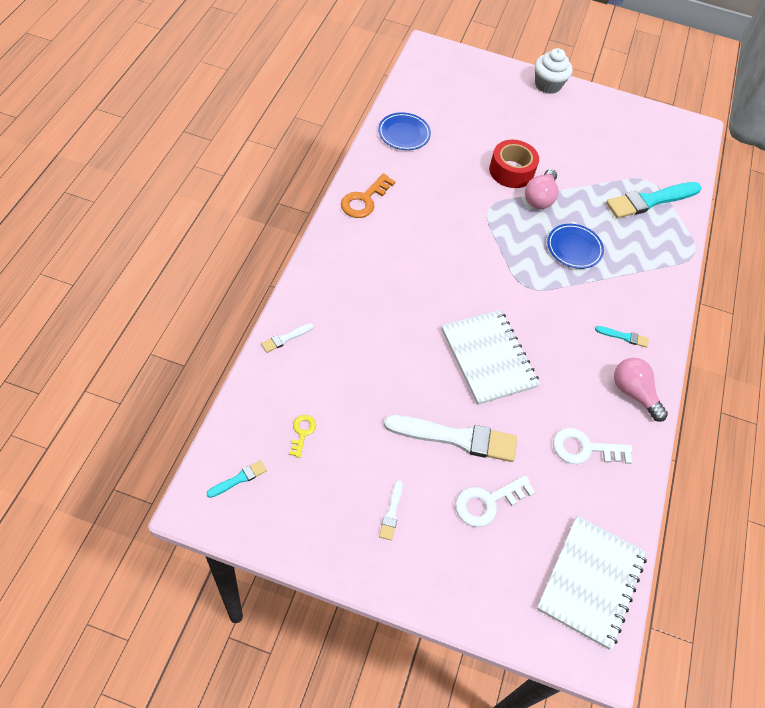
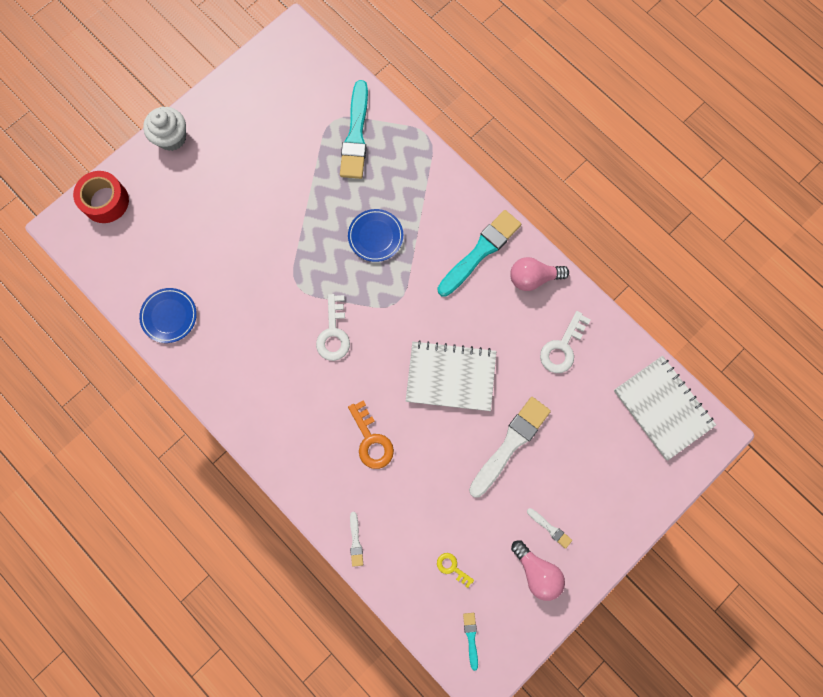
camera: 55 degrees left, 20 degrees up
orange key [341,173,395,218] -> orange key moved to [348,400,394,469]
white key [455,475,535,527] -> white key moved to [316,294,350,361]
red tape [489,140,539,188] -> red tape moved to [73,171,129,223]
pink light bulb [525,169,558,209] -> pink light bulb moved to [511,540,565,601]
turquoise brush [595,326,649,348] -> turquoise brush [437,210,521,297], size x2.25

